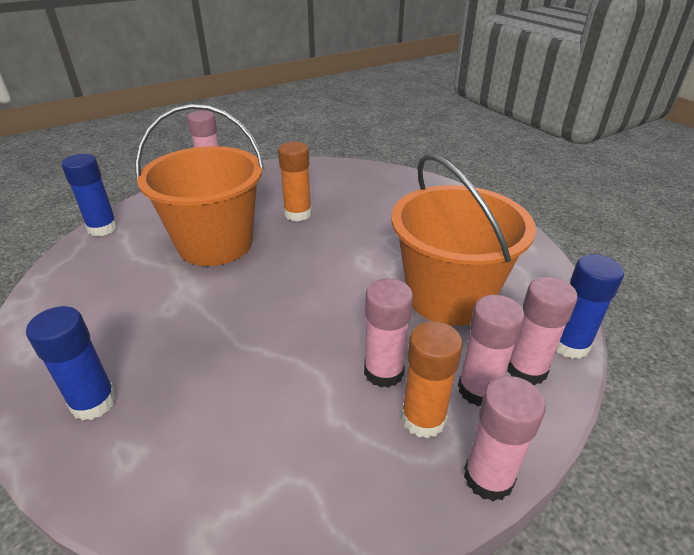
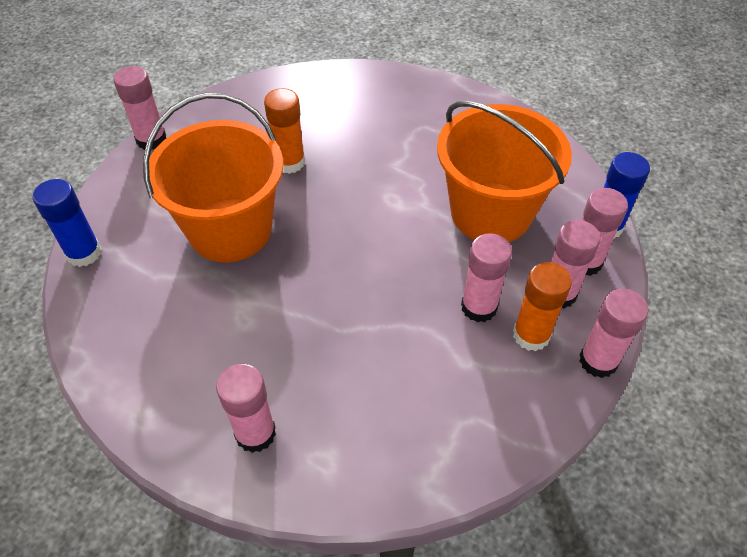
camera: 25 degrees left, 15 degrees up
blue glue stick [26,306,117,421] -> pink glue stick [216,364,276,453]

